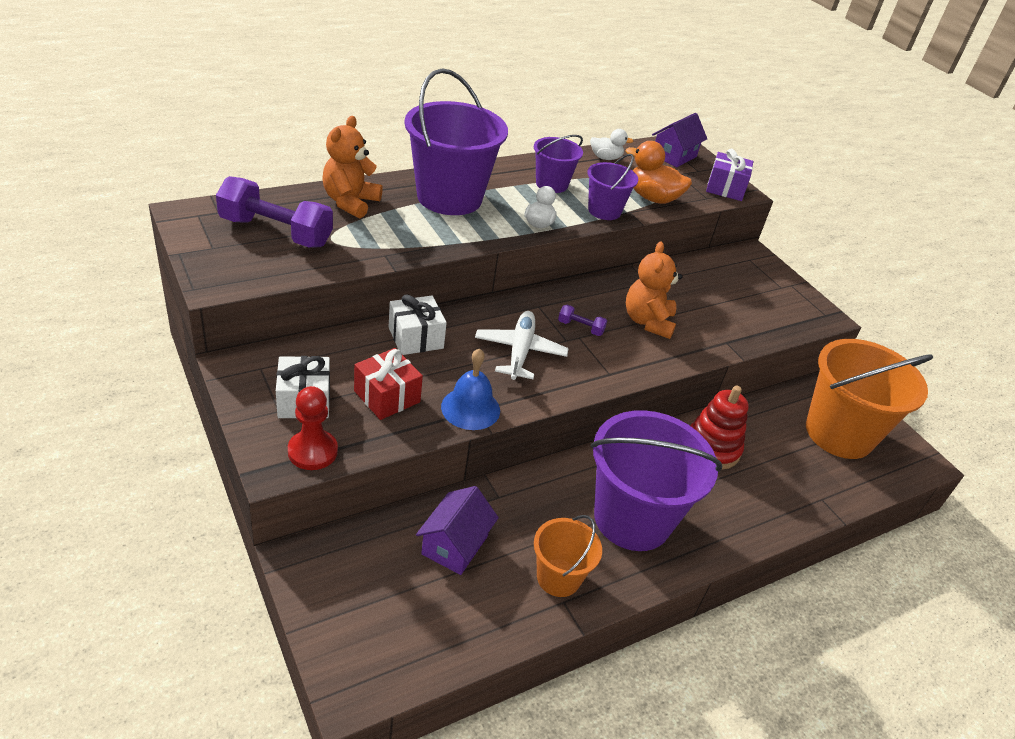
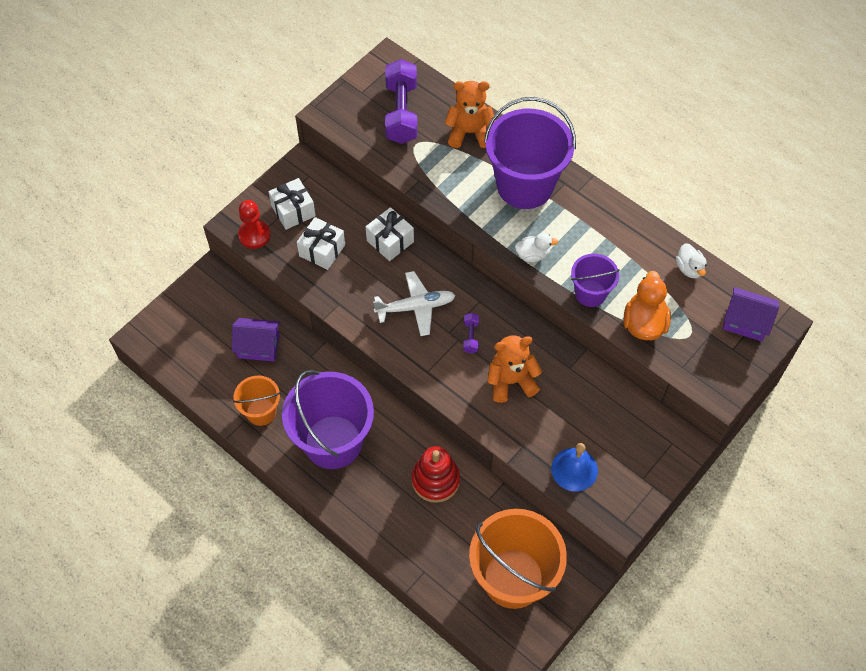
camera: 75 degrees right, 20 degrees up
red gift [354,348,423,420] -> white gift [297,217,345,270]
blue bell [441,348,500,430] -> blue bell moved to [551,443,598,492]
purple bucket [534,135,583,193] -> none
purple gift [706,149,753,201] -> none

